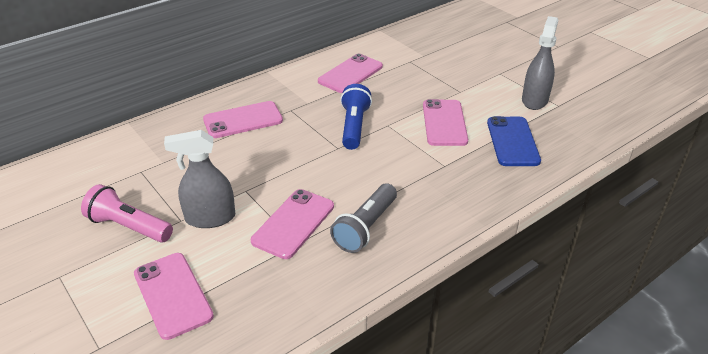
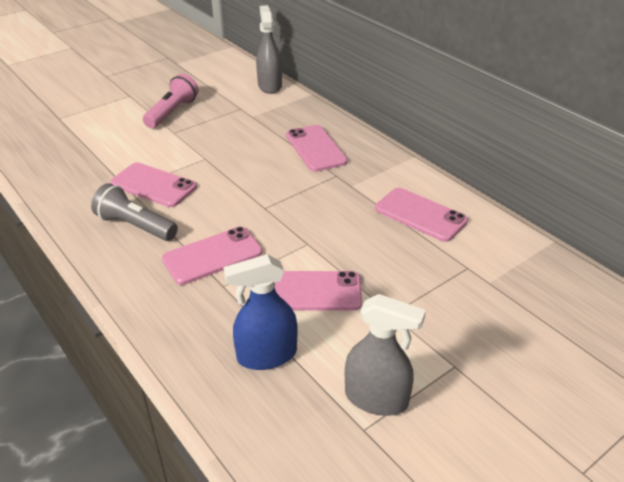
camera: 90 degrees right, 0 degrees up
pink phone [134,253,214,340] -> pink phone moved to [162,227,263,285]
grey spray bottle [164,130,235,228] -> grey spray bottle moved to [256,5,282,94]
blue flashlight [340,84,372,150] -> none
blue phone [487,116,541,166] -> blue spray bottle [223,254,298,370]

